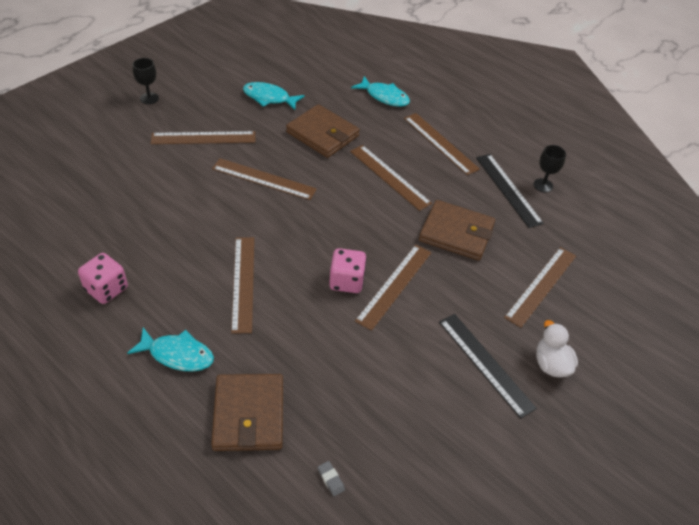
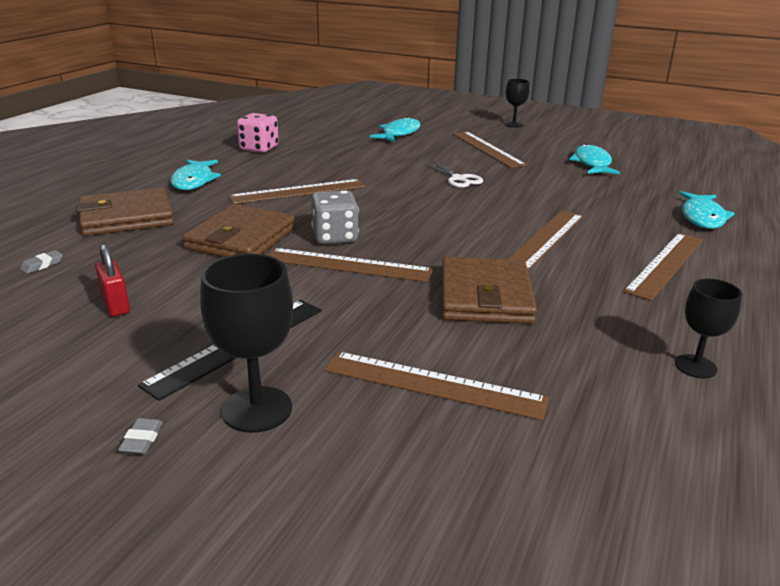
camera: 75 degrees right, 20 degrees down
brown ruler [212,158,317,200] -> white scissors [425,161,483,188]
brown wallet [286,104,360,158] -> brown wallet moved to [182,204,296,257]
pink dice [329,248,367,293] -> grey dice [311,190,359,244]
black ruler [476,154,544,228] -> none
white duck [536,320,578,377] -> black goblet [200,254,293,433]
none -> red padlock [95,244,130,317]
none -> grey eraser [118,418,163,454]
none -> turquoise fish [370,117,421,142]

